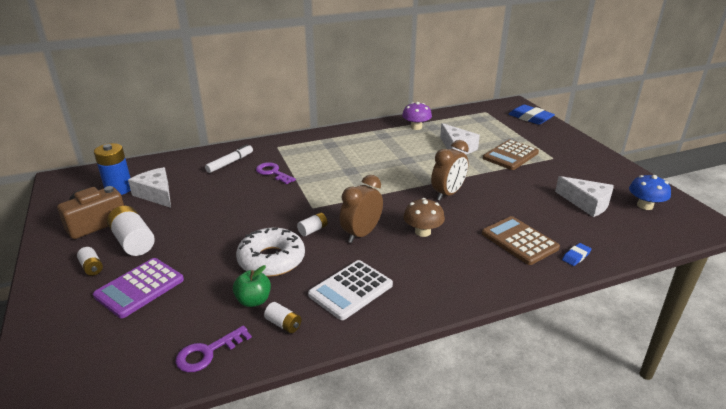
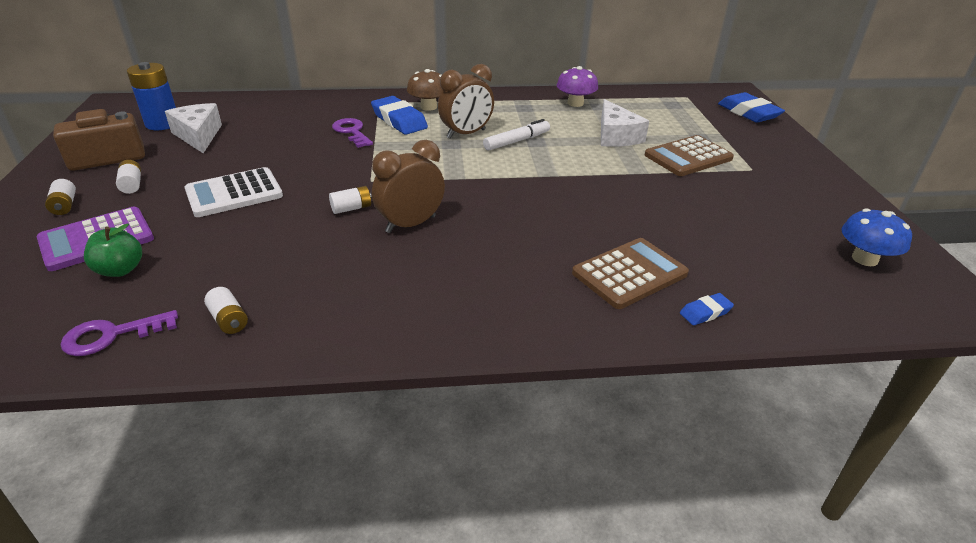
camera: 15 degrees right, 5 degrees up
white battery [107,206,155,256] -> white battery [116,160,141,194], size x0.53
white marker [205,144,253,173] -> white marker moved to [483,119,550,151]
green apple [233,265,271,307] -> green apple moved to [84,223,142,277]
white donut [236,227,305,277] -> none
white calculator [308,260,393,320] -> white calculator moved to [184,167,283,217]
brown mushroom [403,198,445,237] -> brown mushroom moved to [407,69,443,111]
brown clock [431,140,469,200] -> brown clock moved to [438,64,494,139]
brown calculator [482,216,560,265] -> brown calculator turned 75 degrees clockwise [572,238,689,309]
white cheese [555,176,614,217] -> none
none -> blue eraser [371,96,428,135]

